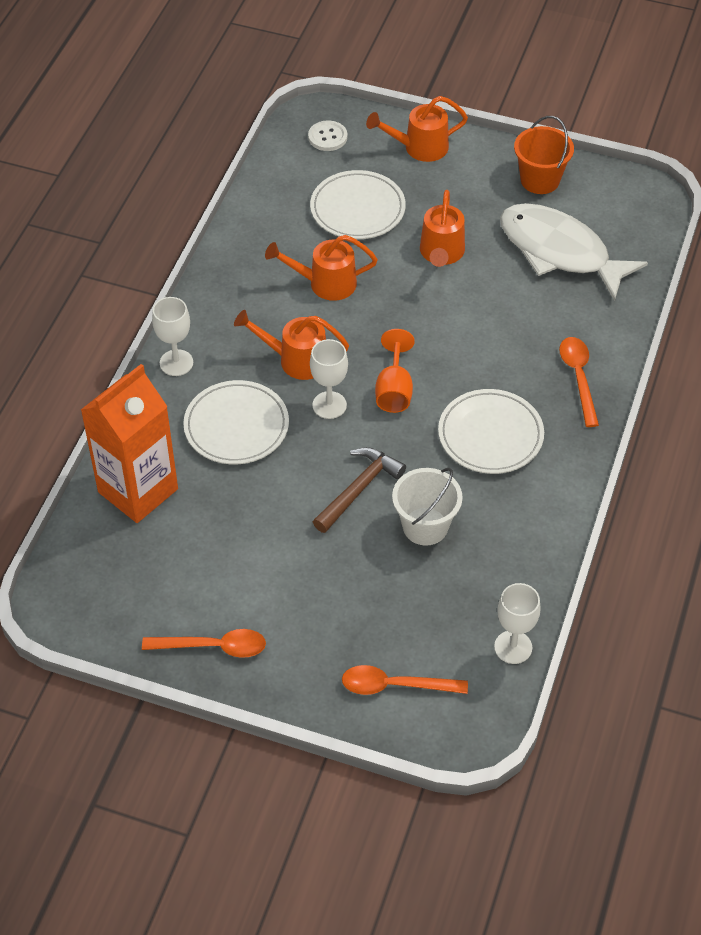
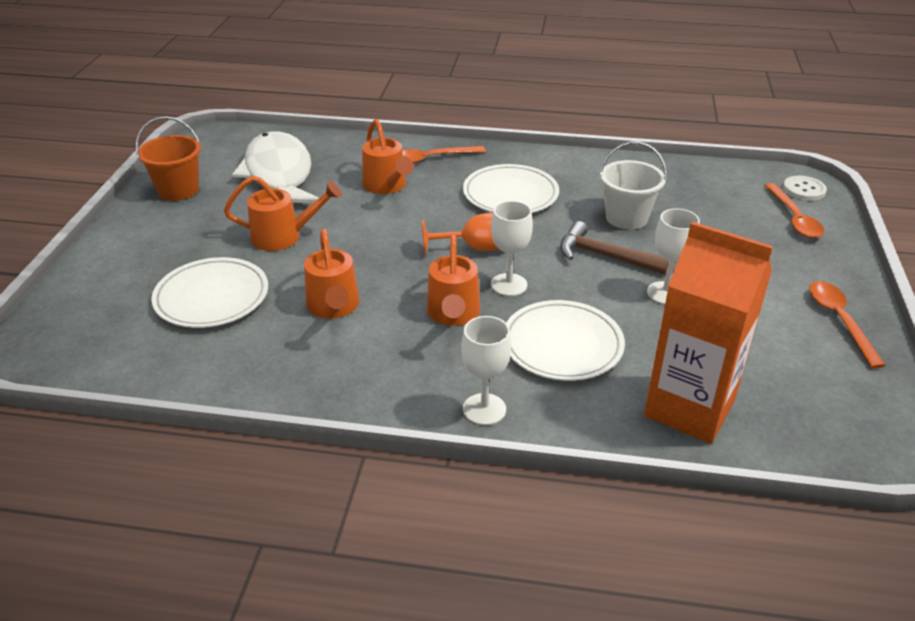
camera: 100 degrees left, 15 degrees down
white button [308,120,347,151] -> white button moved to [783,176,827,201]
orange watering can [366,96,468,162] -> orange watering can moved to [362,119,414,194]
white goblet [494,583,541,664] -> white goblet moved to [647,208,700,305]
white fish [500,203,648,301] -> white fish turned 135 degrees clockwise [232,131,319,203]

